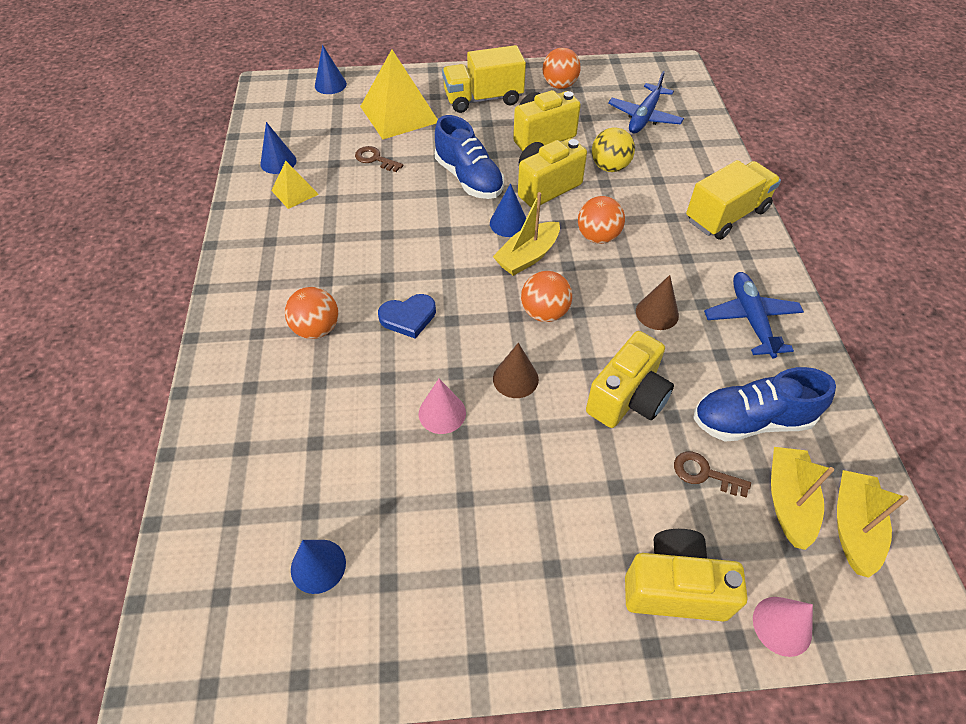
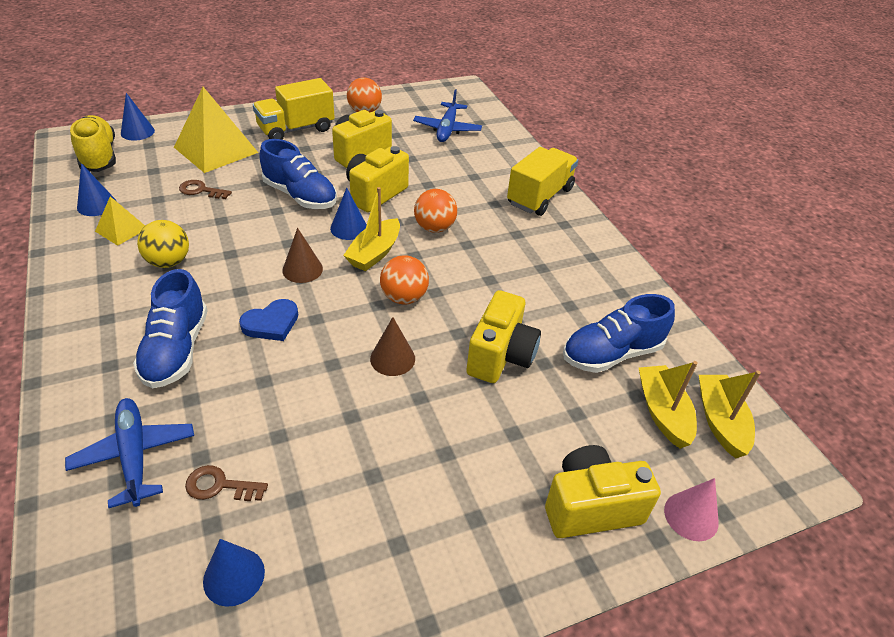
camera: 20 degrees left, 10 degrees down
orange ball [285,287,338,339] -> blue shoe [133,269,208,388]
pink cone [419,379,466,434] -> none
yellow ball [592,127,635,172] -> yellow ball moved to [137,220,189,268]
brown cone [636,275,679,330] -> brown cone moved to [282,228,323,283]
brown key [674,452,751,497] -> brown key moved to [185,465,268,501]
blue plane [704,272,804,358] -> blue plane moved to [65,398,194,508]
none -> yellow shoe [70,115,116,172]

